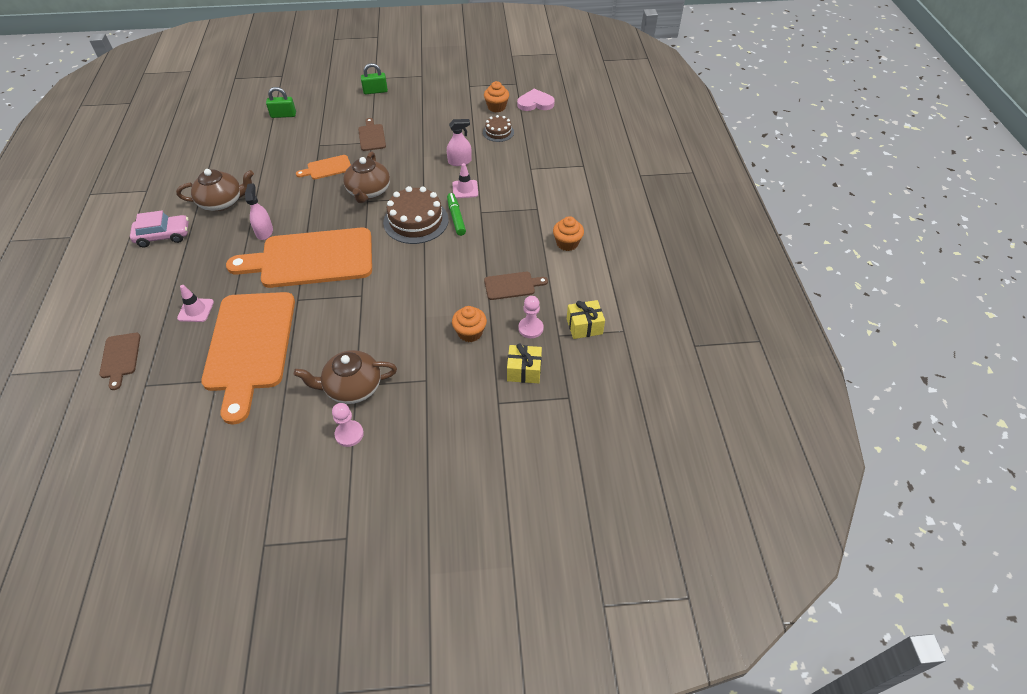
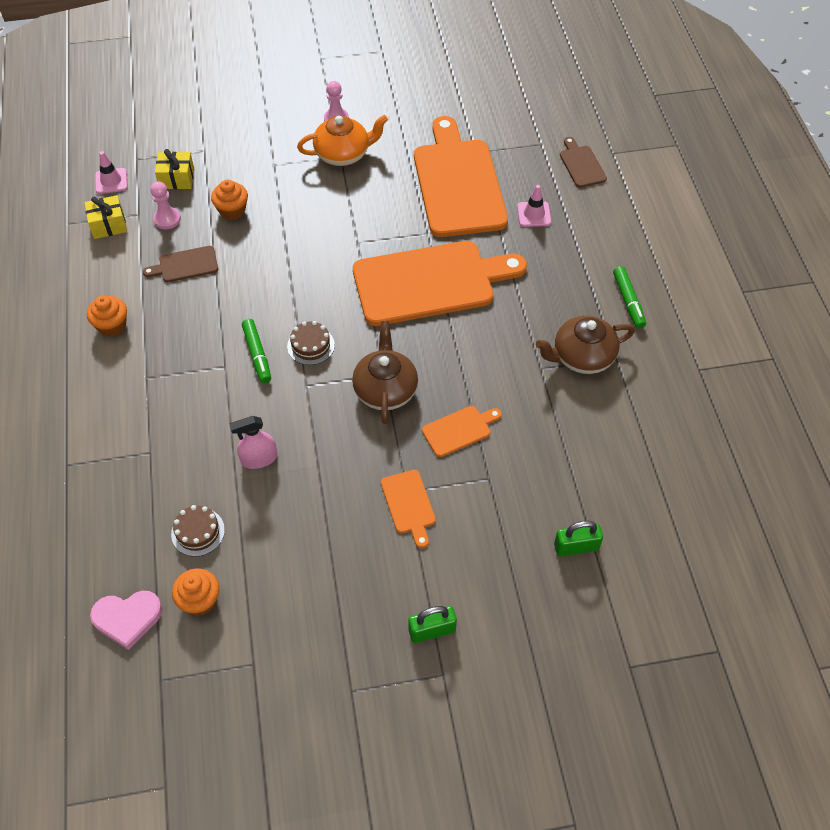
camera: 175 degrees right, 5 degrees up
pink car [130,211,189,247] -> green marker [613,266,646,329]
pink spray bottle [245,183,273,240] -> none
brown teapot [294,350,397,404] -> orange teapot [297,115,388,166]
brown cutting board [358,118,386,151] -> orange cutting board [381,470,436,548]
brown cake [383,186,449,244] -> brown cake [287,321,335,365], size x0.55
pink traffic cone [452,163,478,198] -> pink traffic cone moved to [95,151,128,194]

